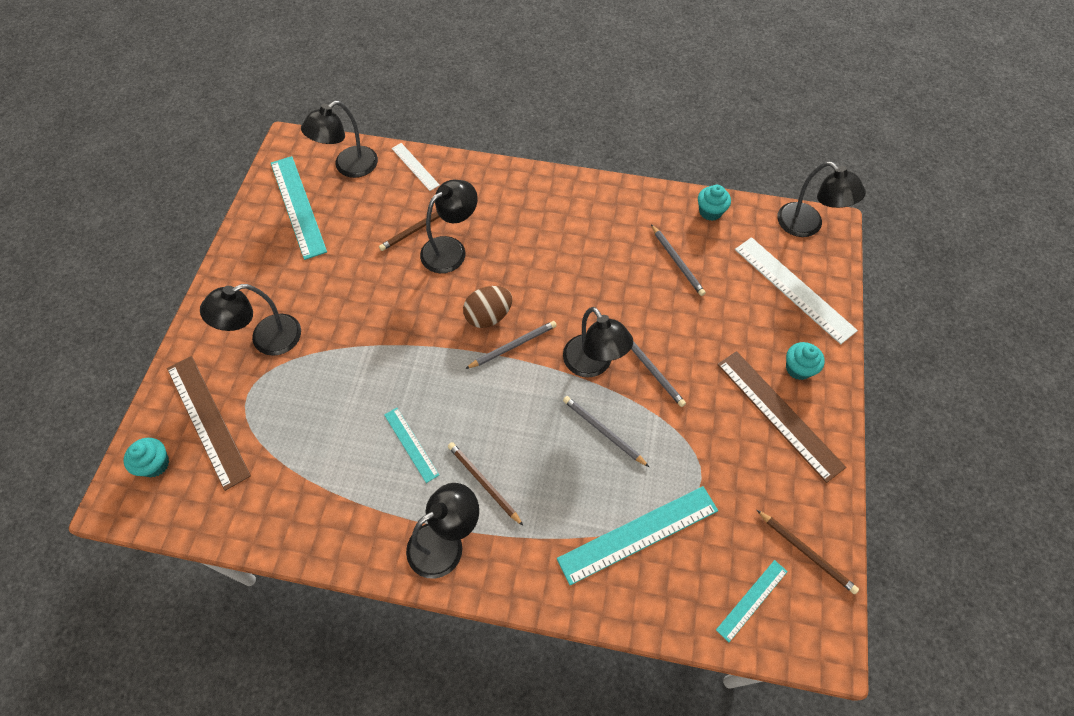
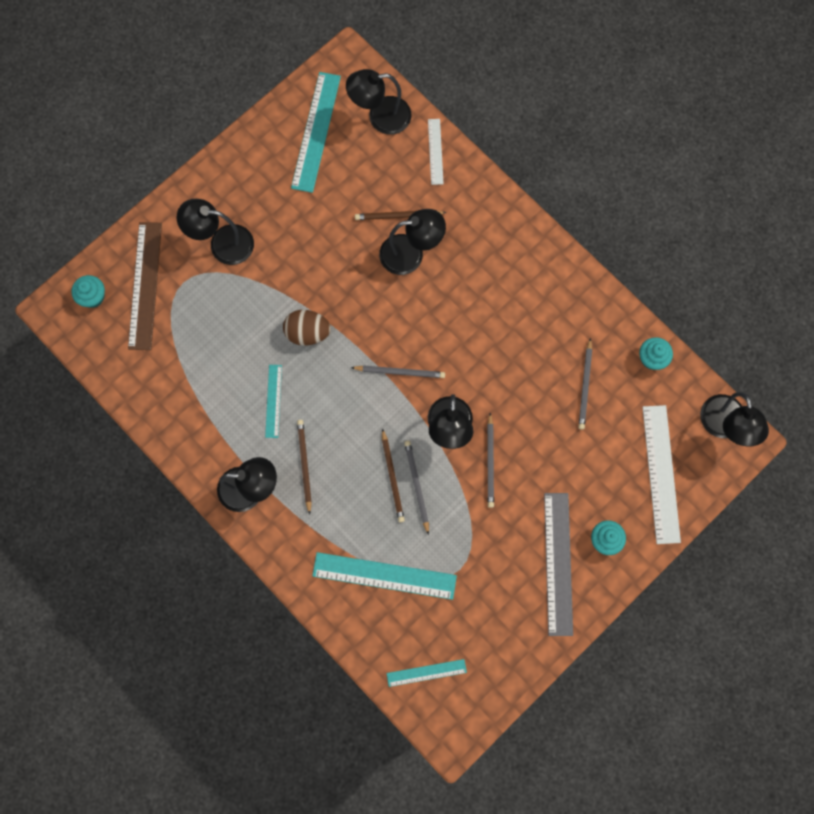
camera: 35 degrees right, 15 degrees up
brown egg [463,286,512,328] -> brown egg moved to [283,310,331,346]
brown ruler [717,351,846,483] -> grey ruler [544,493,573,636]
brown pencil [757,510,859,594] -> brown pencil moved to [382,428,405,523]

